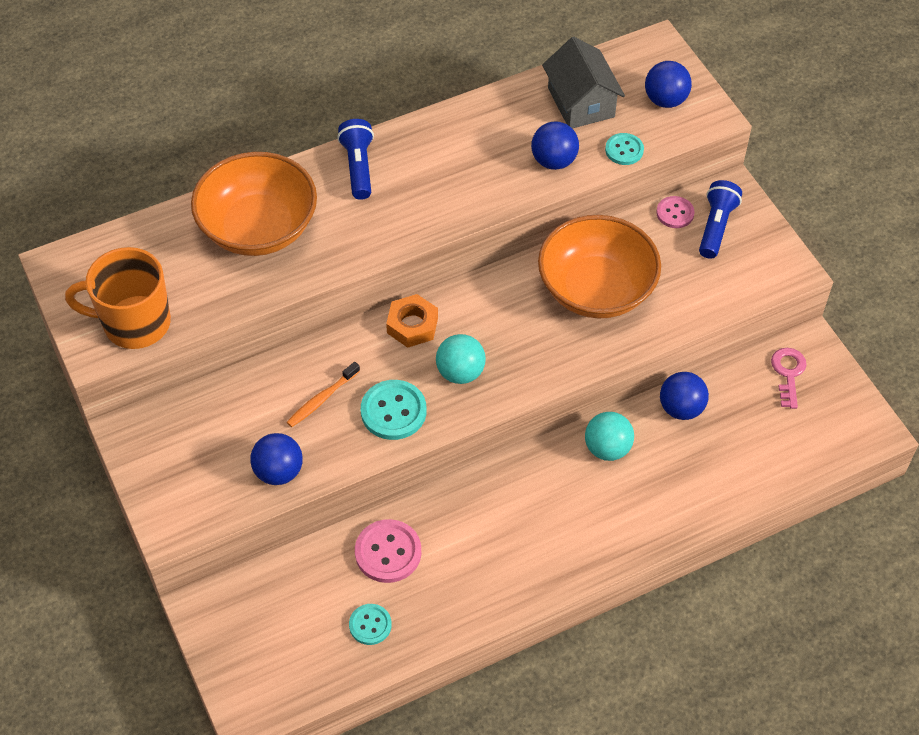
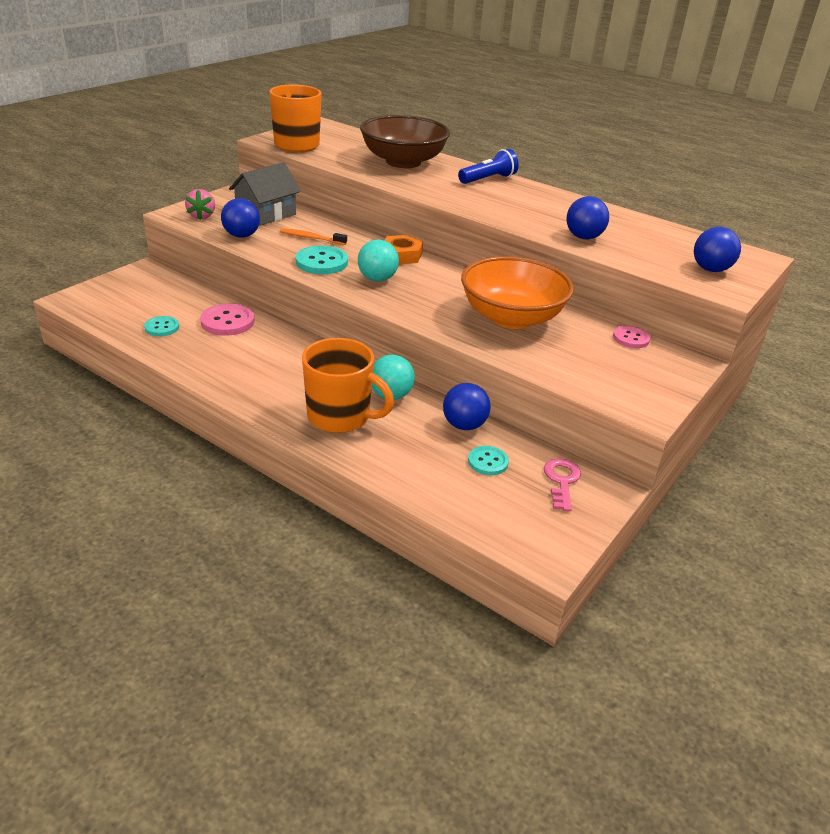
camera: 60 degrees right, 20 degrees down
orange bowl [191,152,317,256] -> brown bowl [360,115,450,168]
grey house [542,37,625,129] -> grey house moved to [229,162,301,226]
turquoise button [605,133,644,165] -> turquoise button moved to [468,446,509,475]
blue flashlight [699,180,742,259] -> none
pink key [771,348,806,409] -> pink key turned 60 degrees counterclockwise [544,458,581,511]
none -> pink strawberry [185,189,215,220]
none -> orange mug [302,338,394,433]

